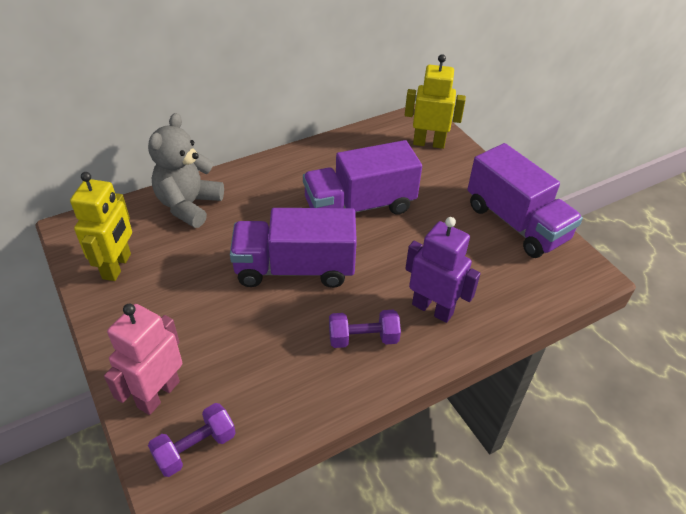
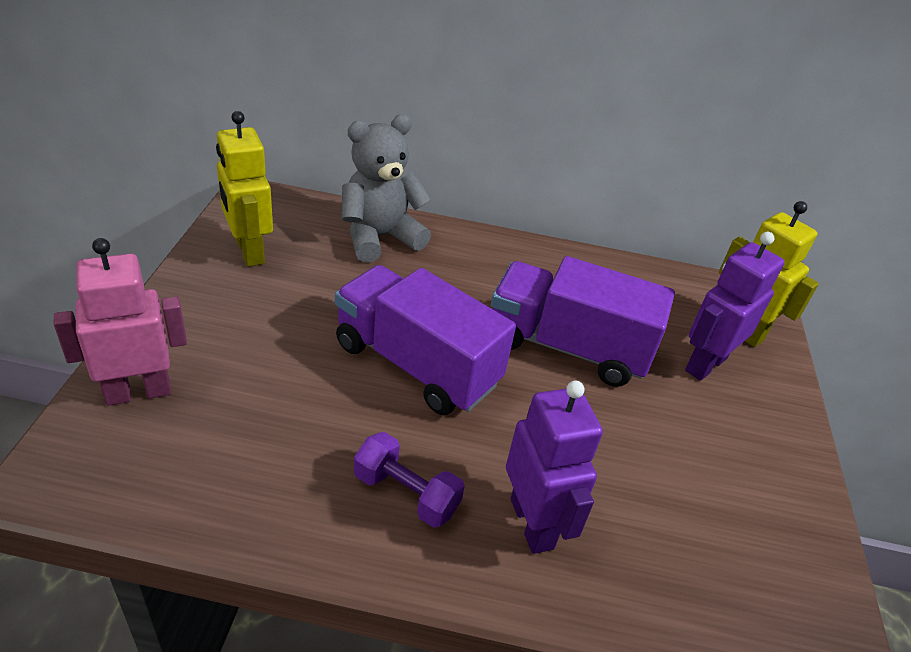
camera: 35 degrees right, 5 degrees down
yellow robot [70,172,132,281] -> yellow robot turned 105 degrees clockwise [216,111,273,267]
purple dumbbell [148,403,236,477] -> none
purple truck [468,143,583,258] -> none
none -> purple robot [685,232,784,381]

